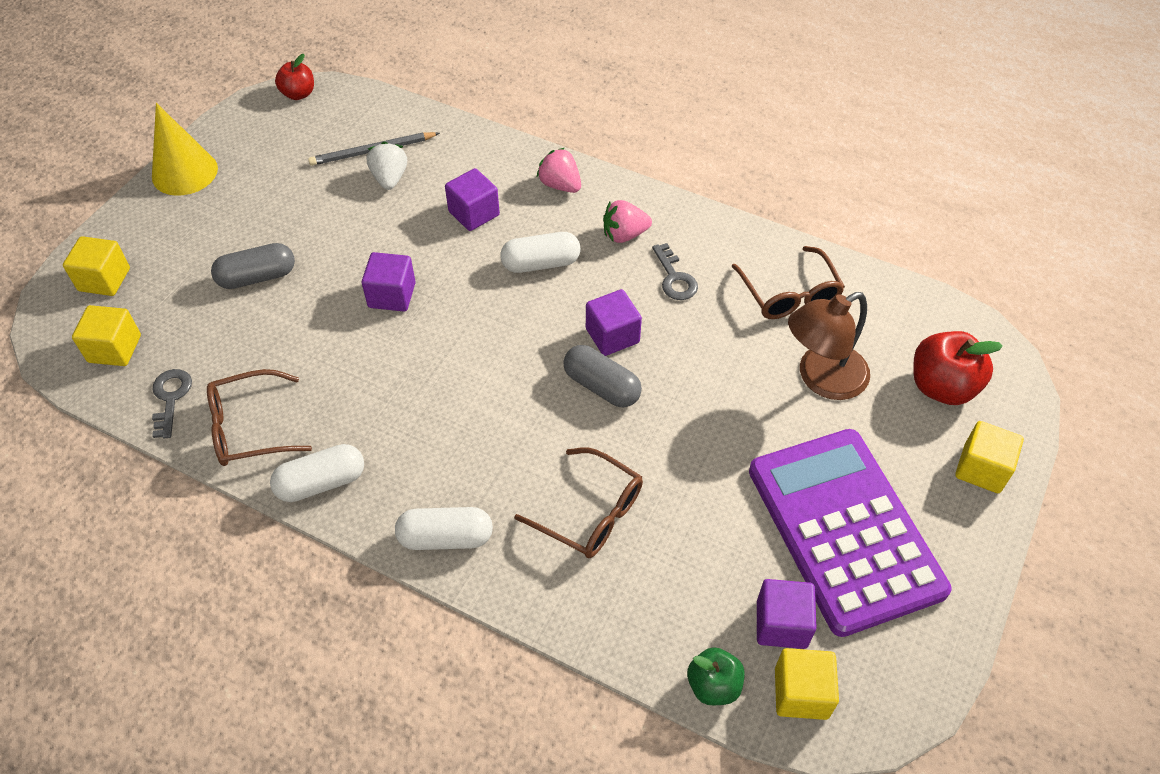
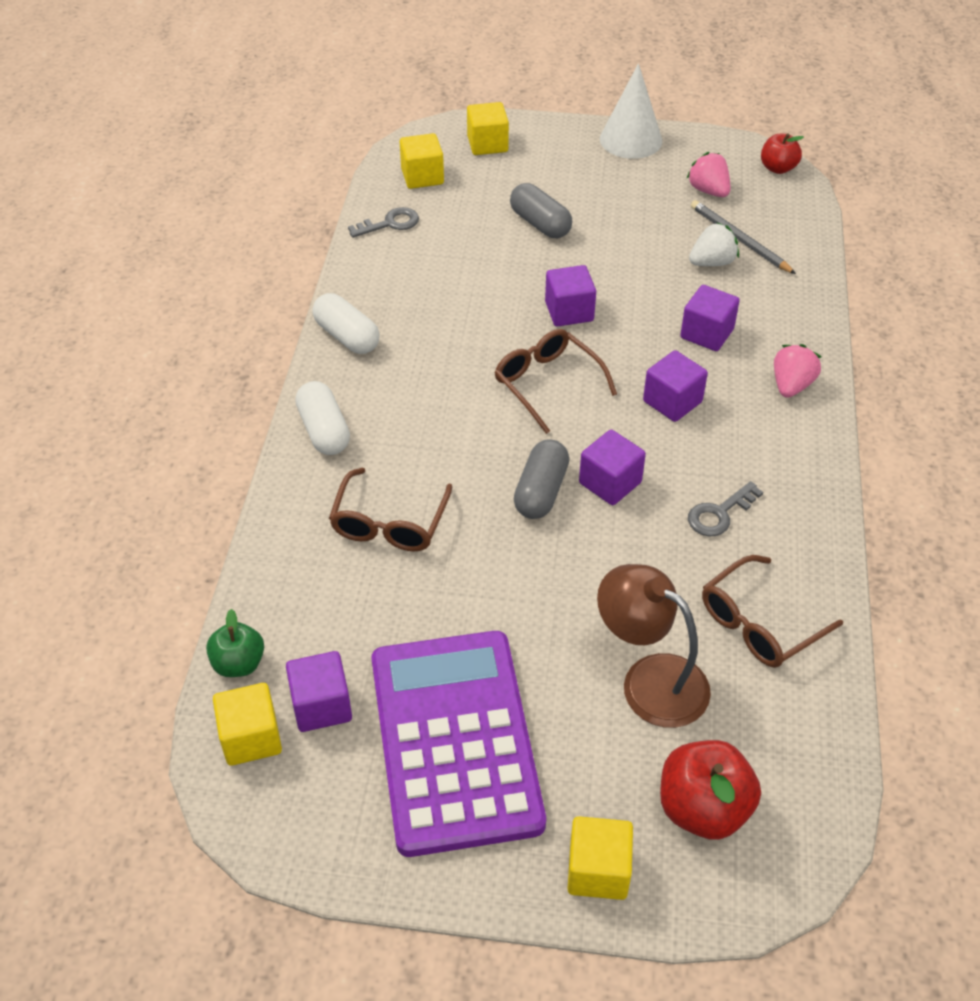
camera: 70 degrees right, 5 degrees down
yellow cone [152,103,218,196] -> white cone [600,64,662,159]
brown glasses [207,369,312,466] -> brown glasses moved to [495,329,617,434]
white capsule [500,232,581,273] -> purple cube [643,350,708,422]
pink strawberry [603,200,652,243] -> pink strawberry moved to [686,152,731,197]
purple calculator [749,429,952,637] -> purple calculator turned 60 degrees counterclockwise [371,631,546,857]

